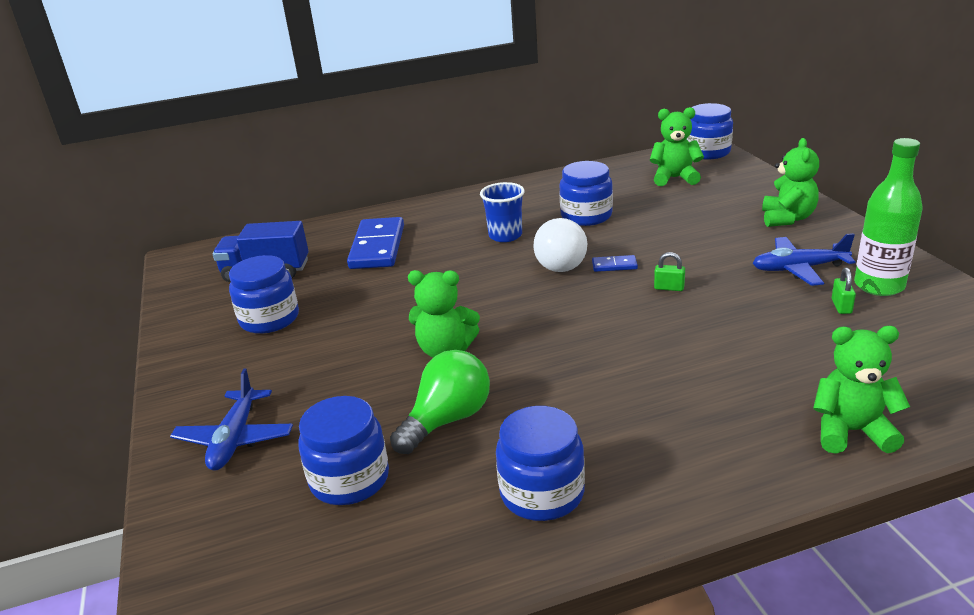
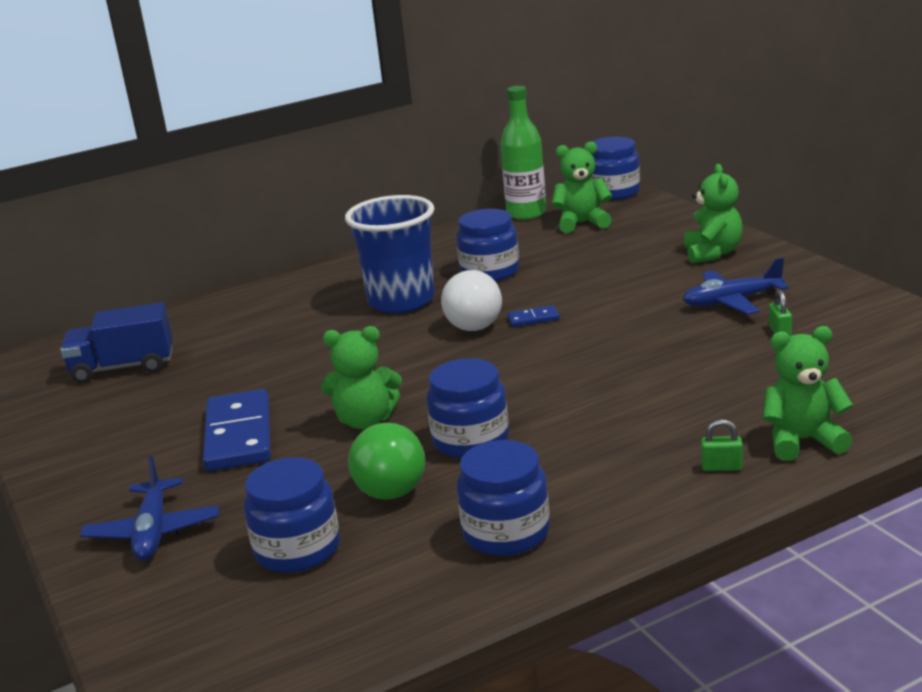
camera: 10 degrees left, 5 degrees down
blue jar [229,255,299,334] -> blue jar moved to [427,358,509,458]
blue domino [347,217,404,269] -> blue domino moved to [203,389,271,471]
green light bulb [390,350,490,454] -> green light bulb turned 135 degrees clockwise [348,423,425,500]
blue cup [480,182,525,242] -> blue cup [345,195,435,313], size x1.71
green padlock [654,252,685,291] -> green padlock moved to [701,419,743,471]
green bottle [854,138,923,296] -> green bottle moved to [500,86,546,220]

